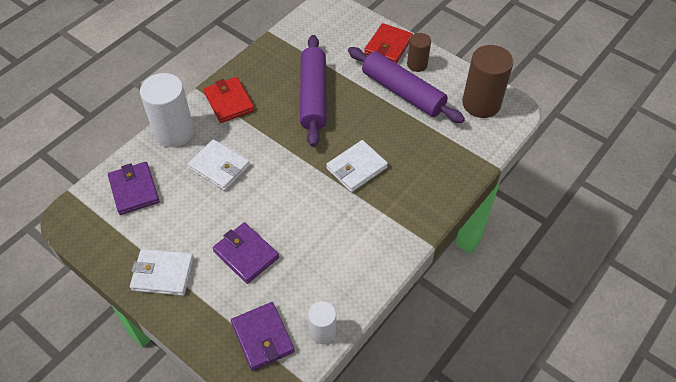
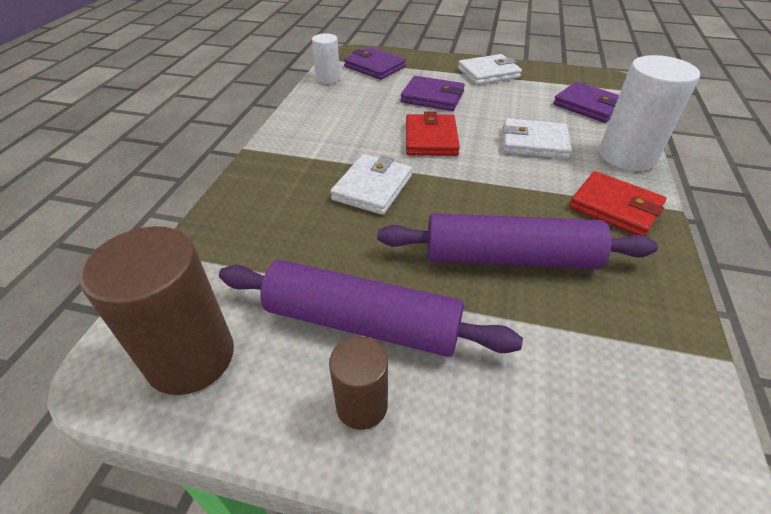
camera: 155 degrees right, 10 degrees down
purple rolling pin [300,35,327,147] -> purple rolling pin turned 60 degrees counterclockwise [377,213,658,269]
red wallet [364,23,413,64] -> red wallet moved to [406,111,460,156]

